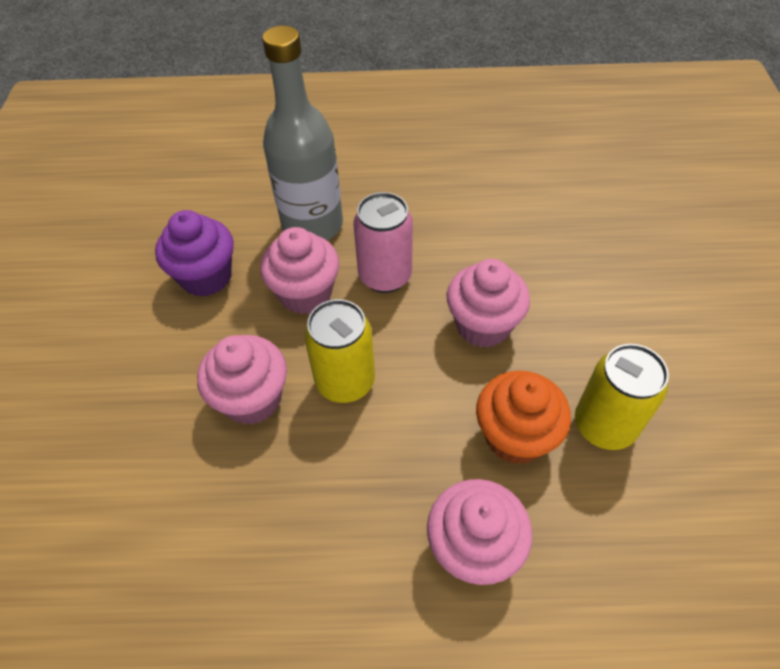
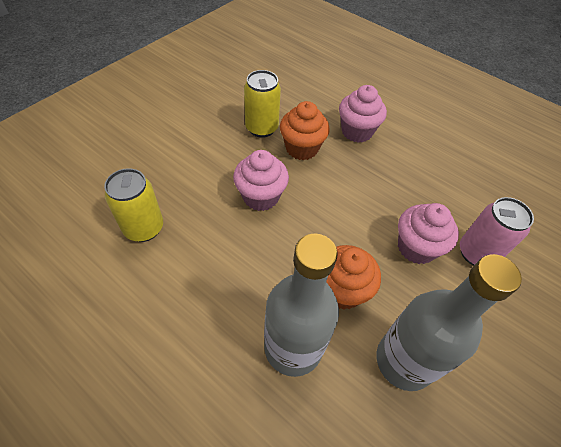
camera: 145 degrees left, 0 degrees up
purple cupcake [155,210,234,297] -> grey bottle [376,254,522,391]
pink cupcake [260,227,340,314] -> orange cupcake [326,245,381,310]
yellow can [304,299,375,403] -> yellow can moved to [104,168,163,242]
pink can [353,192,413,293] -> pink can moved to [460,197,534,266]

